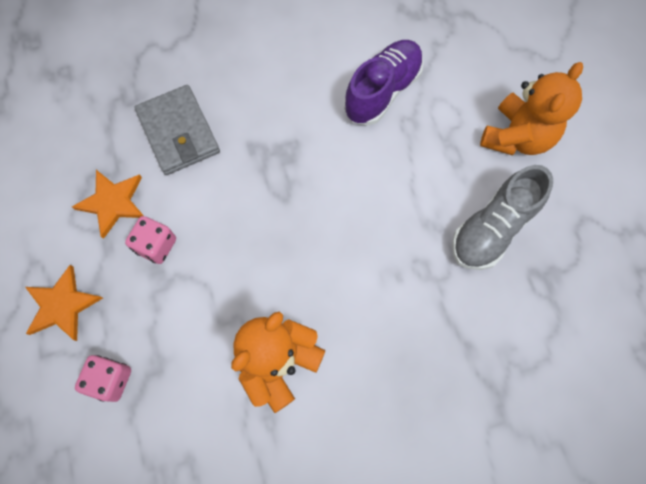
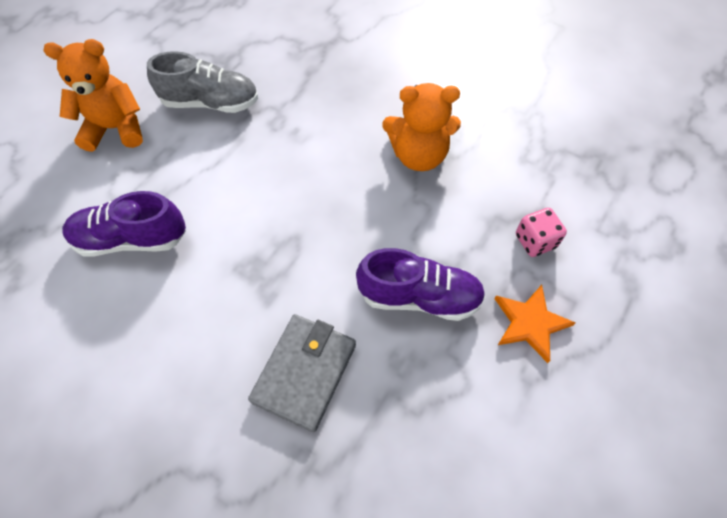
camera: 130 degrees left, 10 degrees down
orange star [72,170,144,239] -> none
pink dice [125,216,176,264] -> purple shoe [356,248,486,321]

